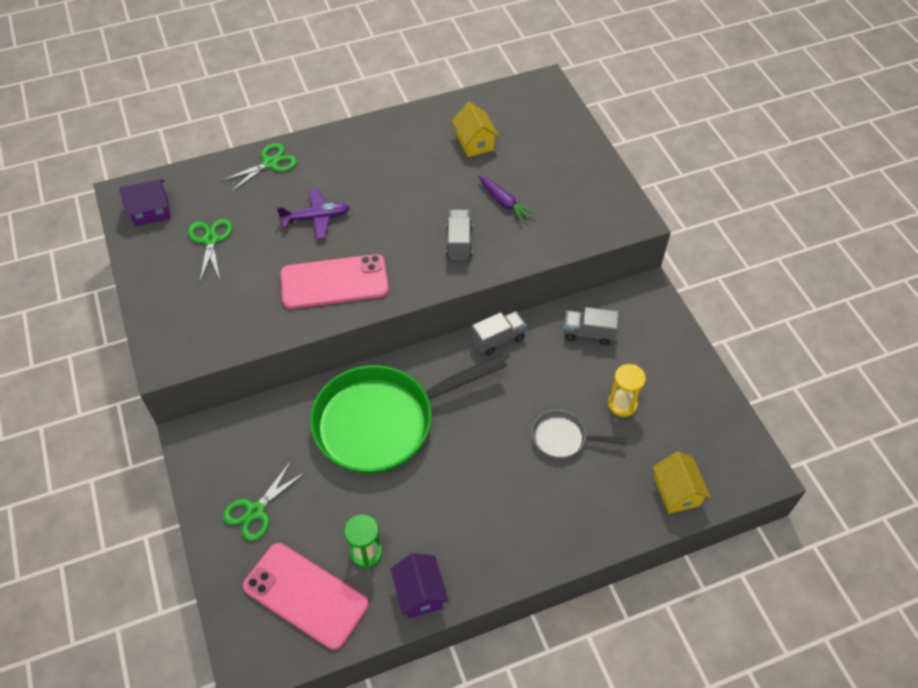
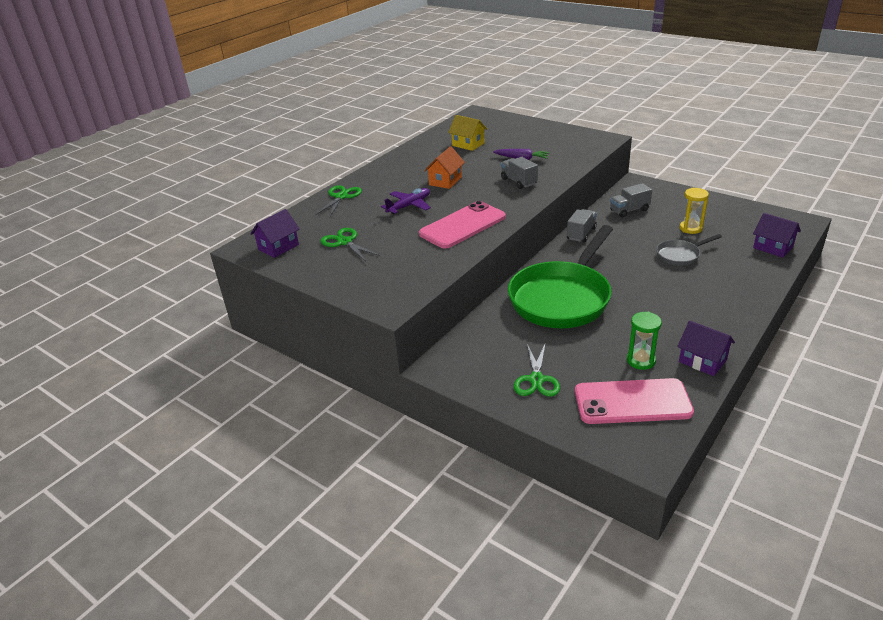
camera: 30 degrees left, 20 degrees down
yellow house [653,452,711,514] -> purple house [753,213,801,258]
none -> orange house [424,146,465,189]

